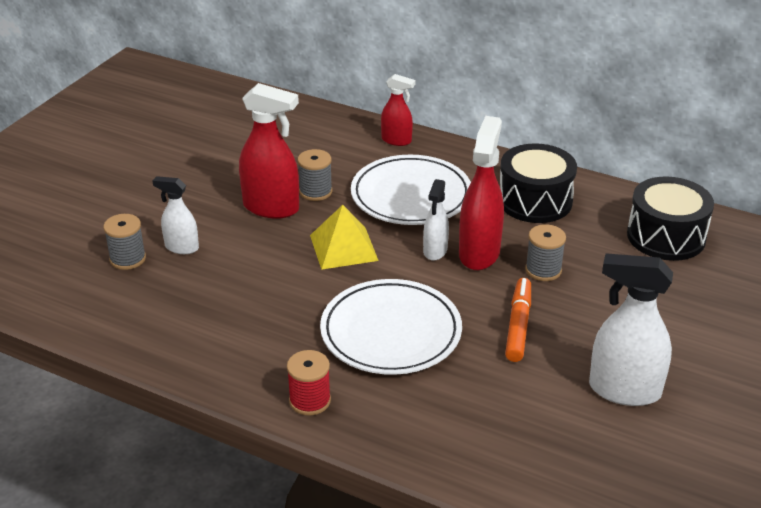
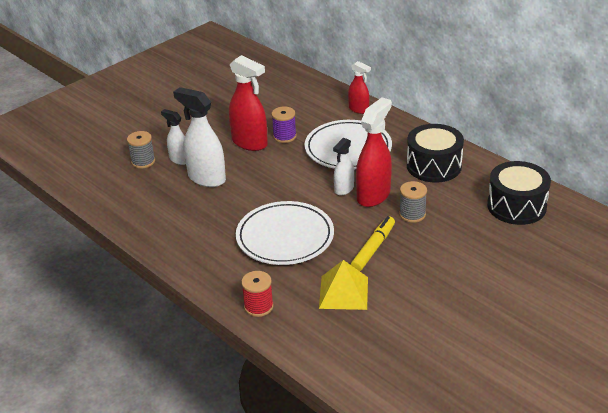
camera: 20 degrees right, 0 degrees up
red spool [287,350,331,416] -> red spool moved to [241,271,274,317]
grey spool [298,149,332,201] -> purple spool [271,107,297,143]
yellow pyramid [310,205,379,270] -> yellow pyramid moved to [319,260,368,310]
orange marker [505,278,531,362] -> yellow marker [351,216,395,271]
white spray bottle [589,253,673,406] -> white spray bottle moved to [173,87,226,187]

